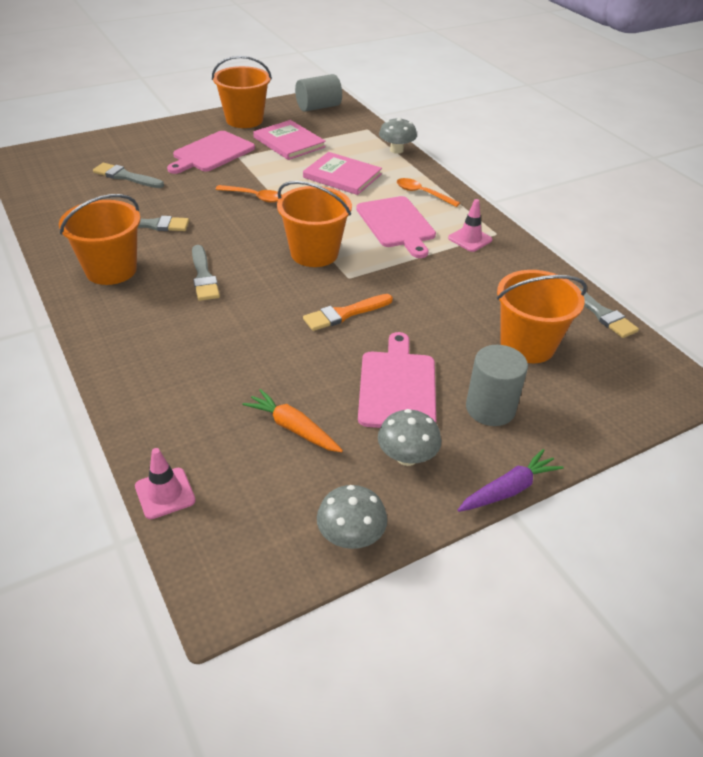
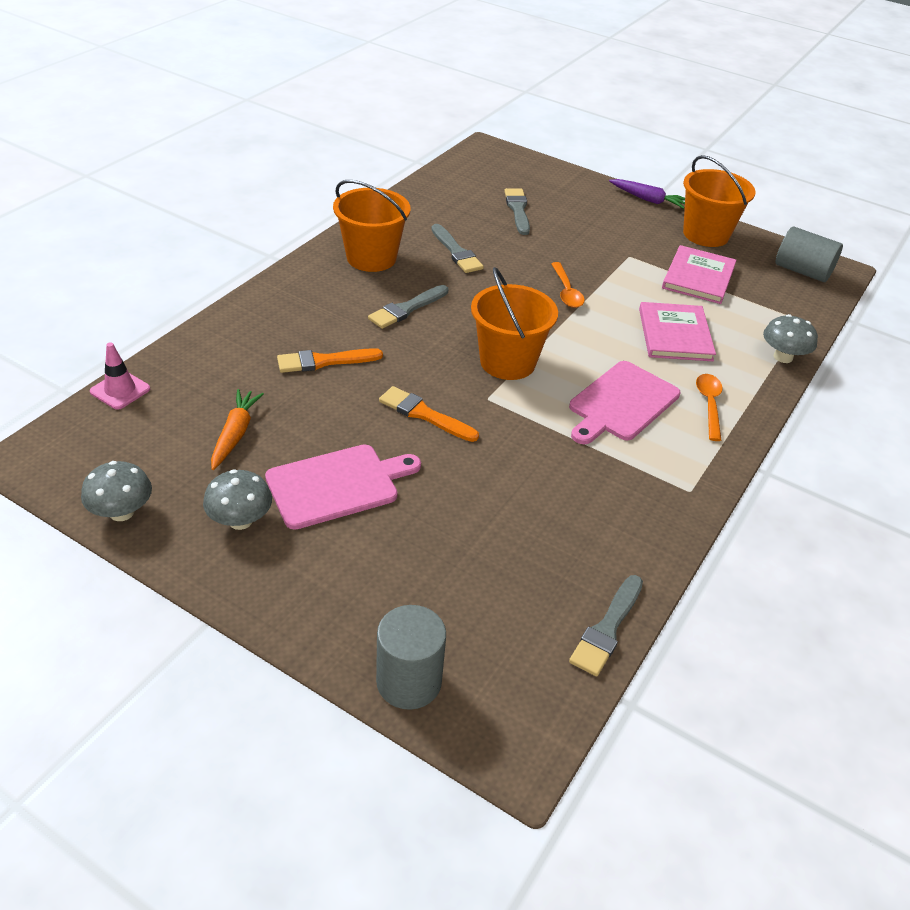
camera: 60 degrees right, 0 degrees up
pink cutting board [167,131,255,174] -> none
pink traffic cone [448,199,492,252] -> none
purple carrot [458,449,564,512] -> purple carrot moved to [609,179,685,209]
grey cylinder [466,345,528,426] -> grey cylinder moved to [376,605,446,710]
orange bucket [497,270,587,363] -> none
none -> orange brush [277,348,383,373]

